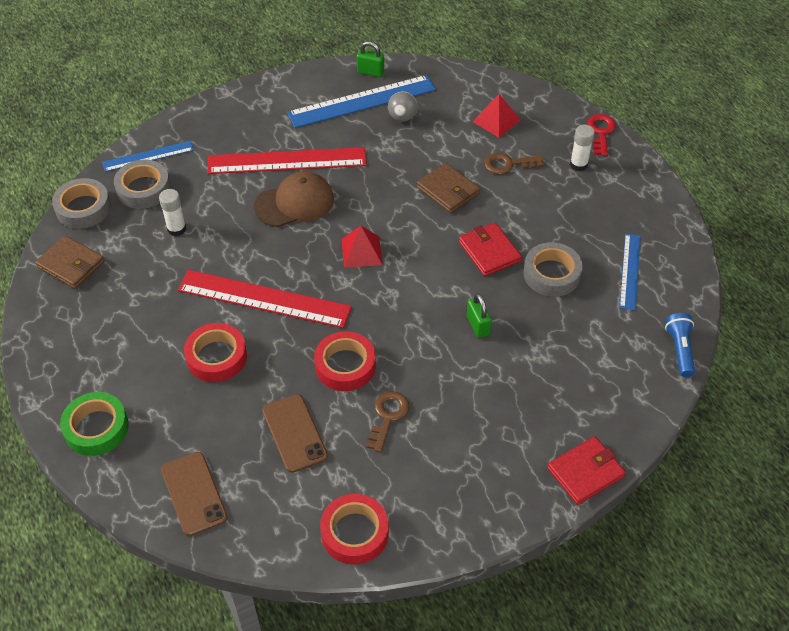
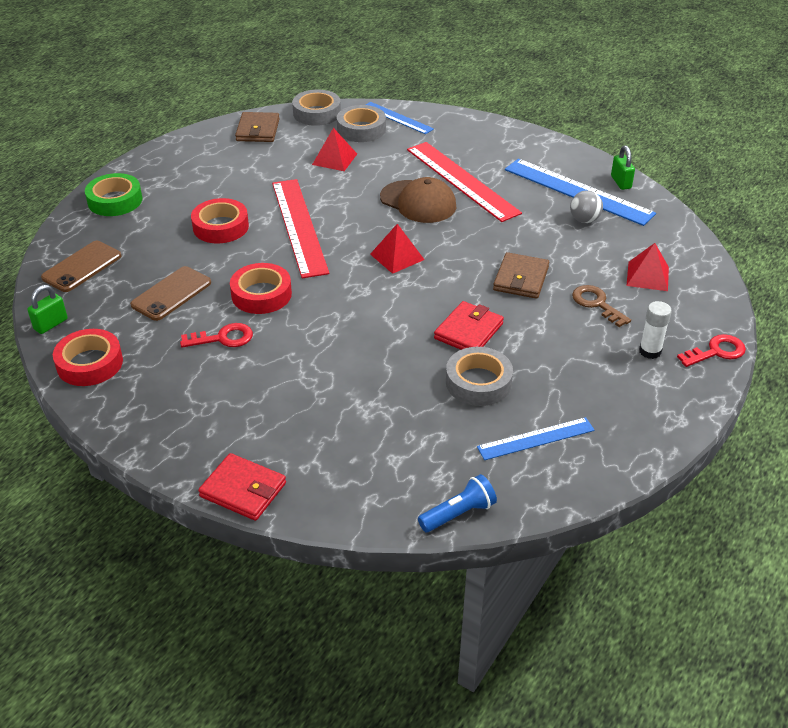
camera: 60 degrees right, 10 degrees down
white glue stick [159,189,186,236] -> red pyramid [312,128,357,171]
brown key [366,391,409,453] -> red key [180,323,253,347]
green padlock [467,293,492,338] -> green padlock moved to [27,285,68,334]

